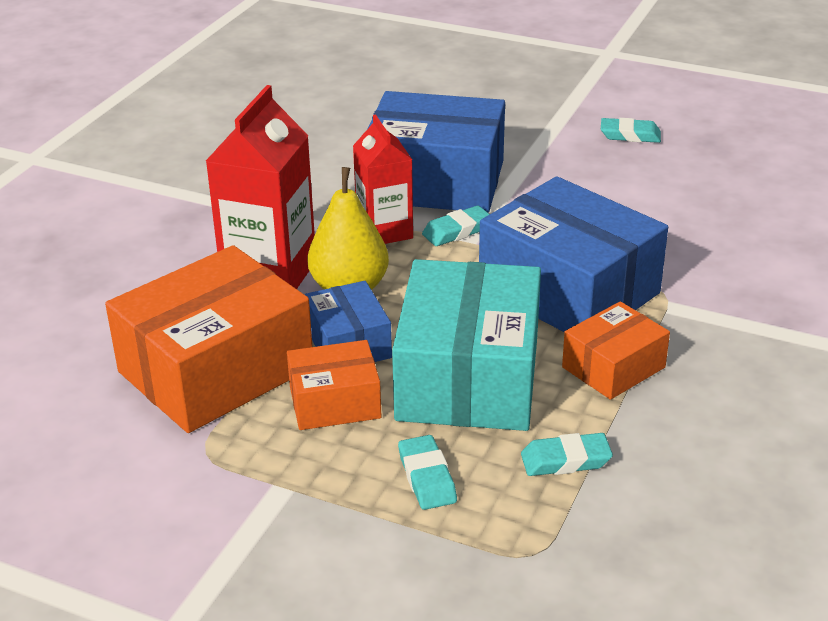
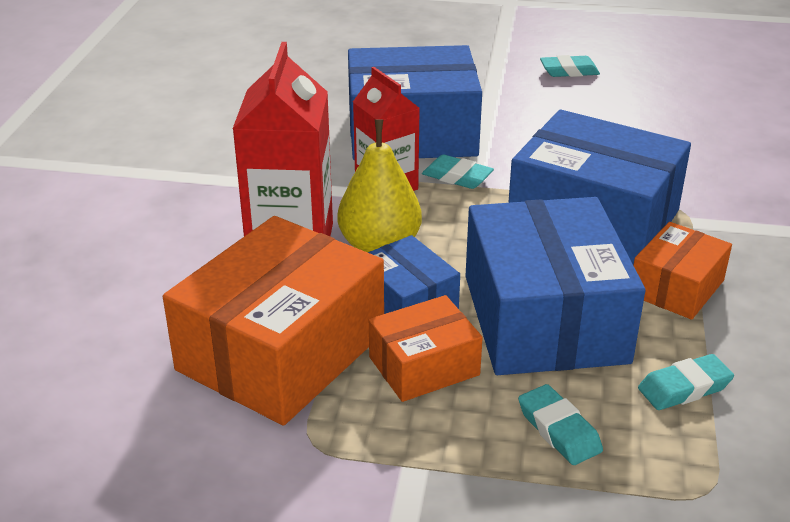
camera: 15 degrees left, 0 degrees up
turquoise box [392,259,541,431] -> blue box [466,197,646,375]
turquoise eraser [422,206,490,246] -> turquoise eraser turned 75 degrees clockwise [422,154,494,189]

